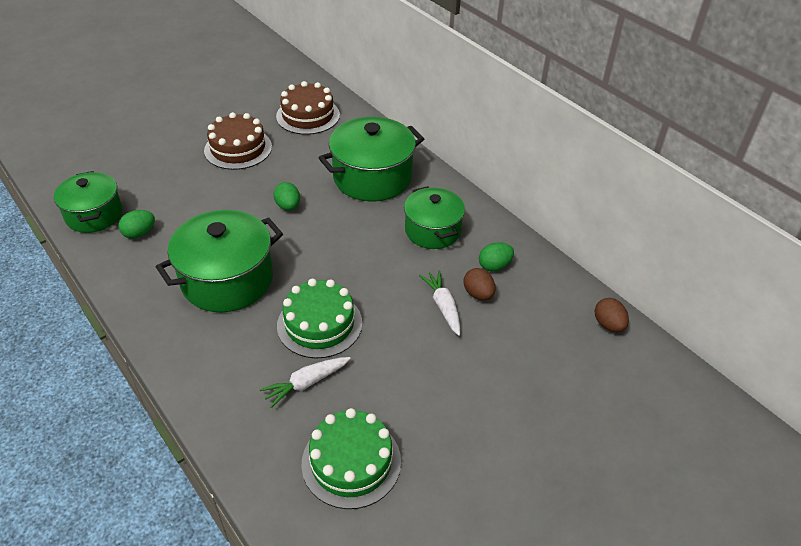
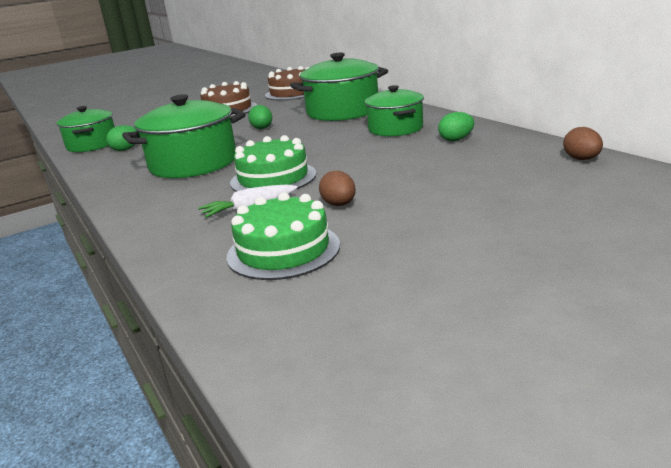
camera: 10 degrees right, 20 degrees down
white carrot [419,270,460,336] -> none
brown egg [463,268,496,300] -> brown egg moved to [319,171,356,206]

